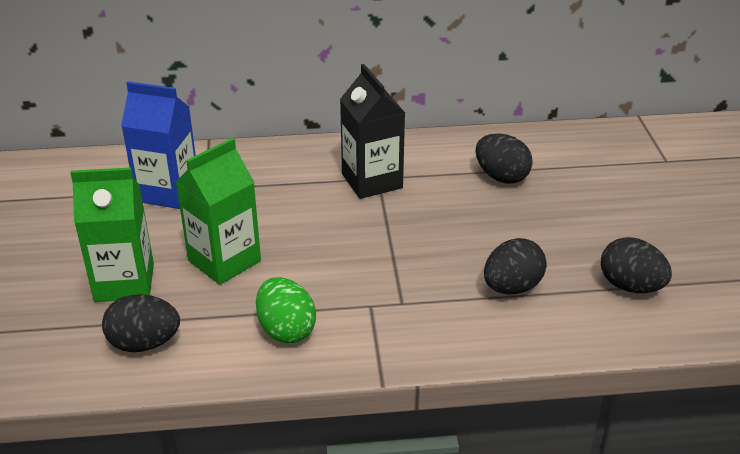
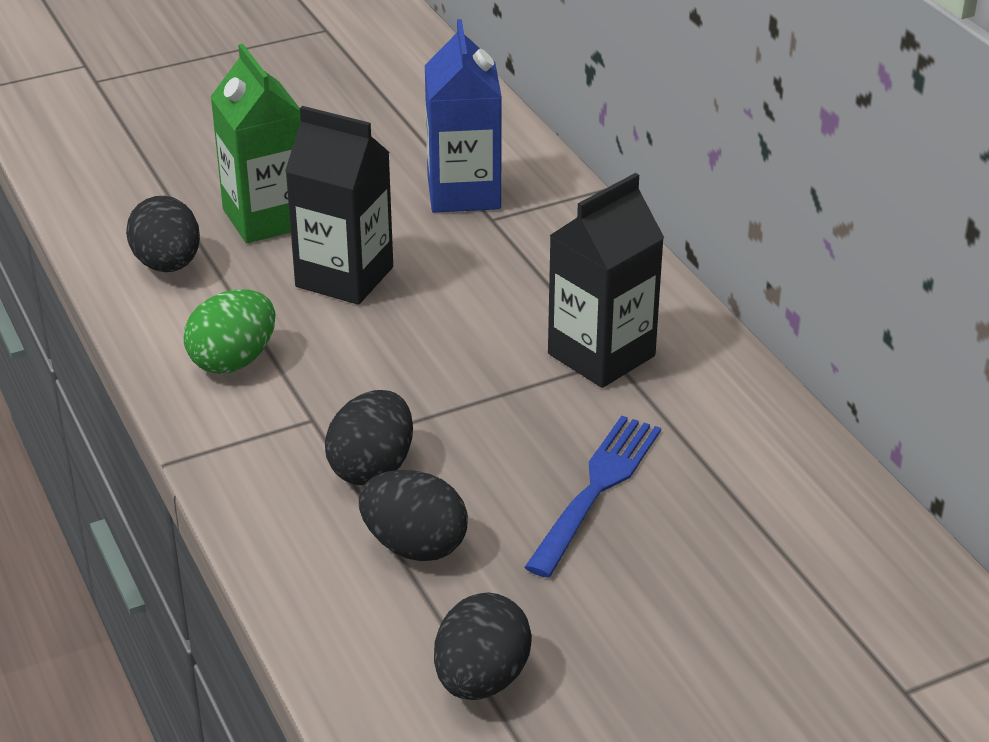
camera: 70 degrees right, 0 degrees up
green carton [176,138,261,285] -> black carton [285,106,393,305]
black egg [475,134,533,184] -> black egg moved to [325,390,413,485]
none -> blue fork [524,416,661,578]

